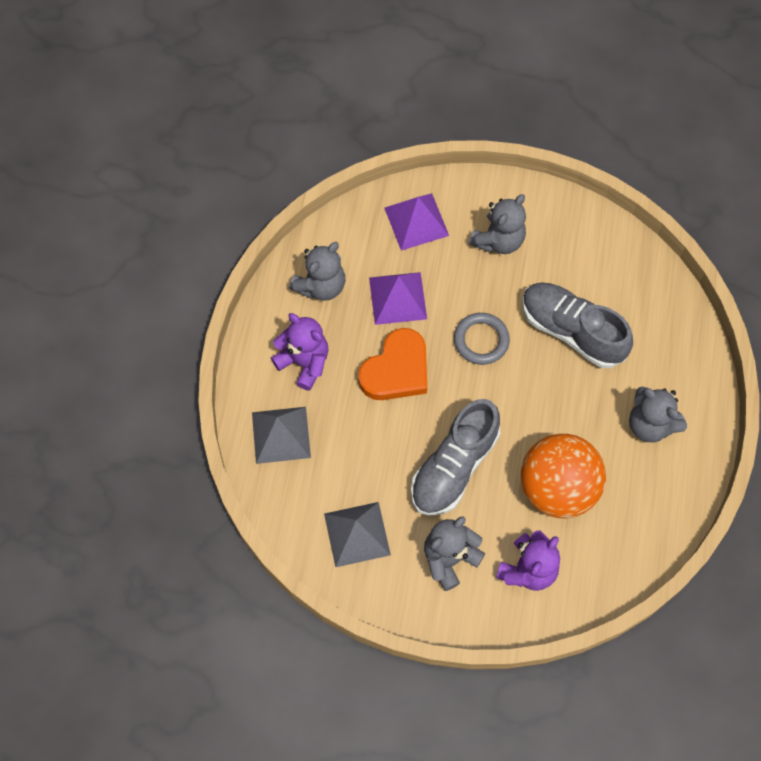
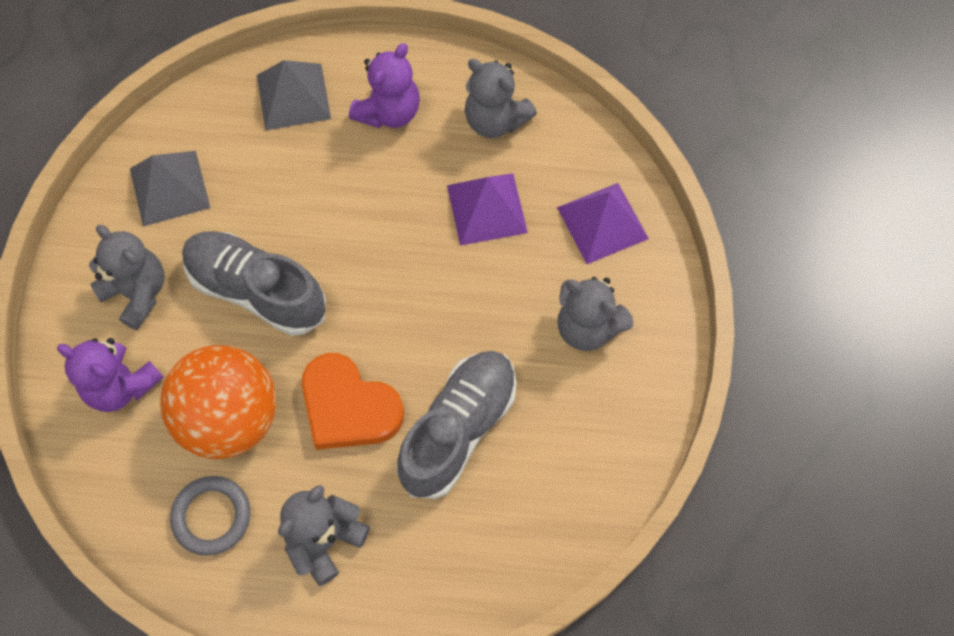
camera: 85 degrees right, 0 degrees up
orange heart [358,328,427,400] -> orange heart moved to [302,353,404,450]
grey ring [454,313,510,365] -> grey ring moved to [170,476,250,556]

